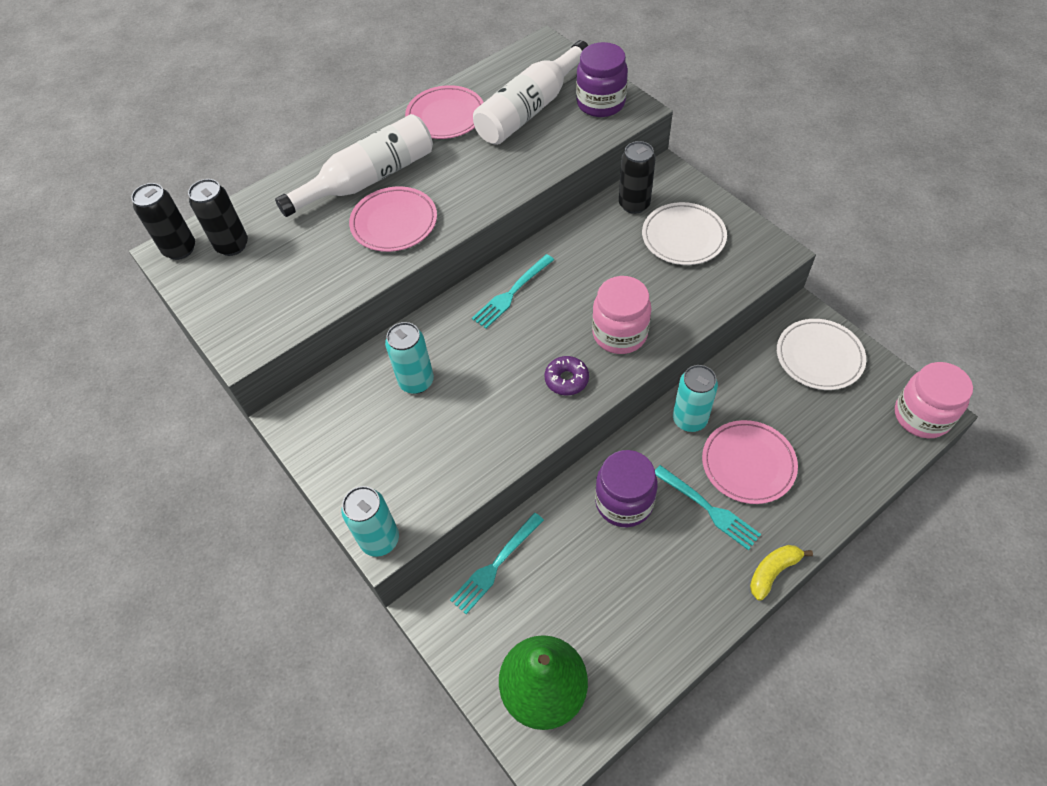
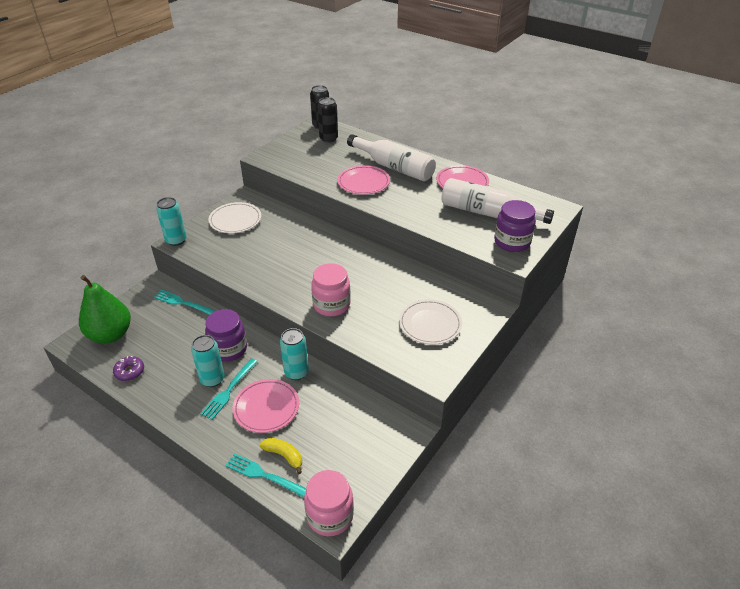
camera: 70 degrees right, 15 degrees down
turquoise can [385,322,434,394] -> turquoise can moved to [191,335,225,387]
turquoise fork [472,254,554,329] -> turquoise fork moved to [225,453,306,498]
purple donut [545,356,589,395] -> purple donut moved to [113,356,144,381]
black can [619,141,656,214] -> none
yellow banana [750,545,813,601] -> yellow banana moved to [260,438,302,474]
white plate [777,319,866,390] -> white plate moved to [208,202,261,233]

